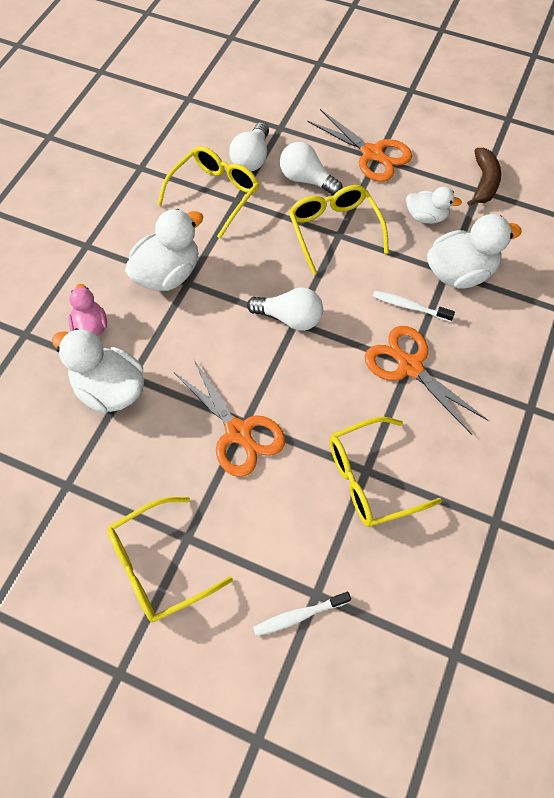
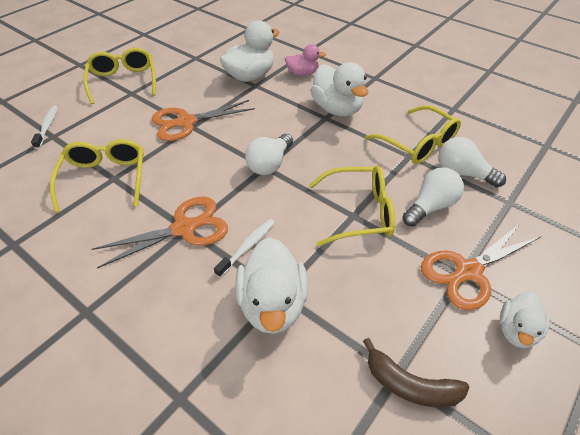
camera: 105 degrees right, 15 degrees down
white duck [406,187,462,224] -> white duck moved to [500,292,550,348]

